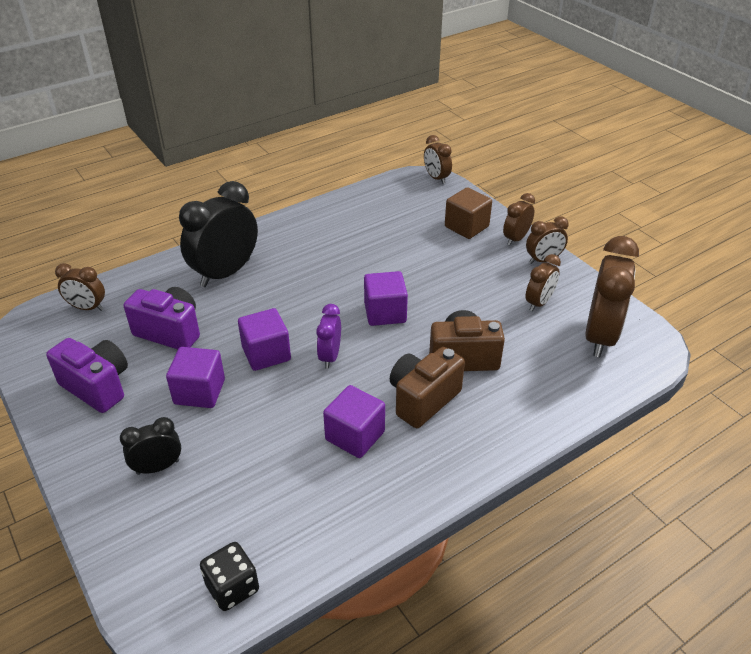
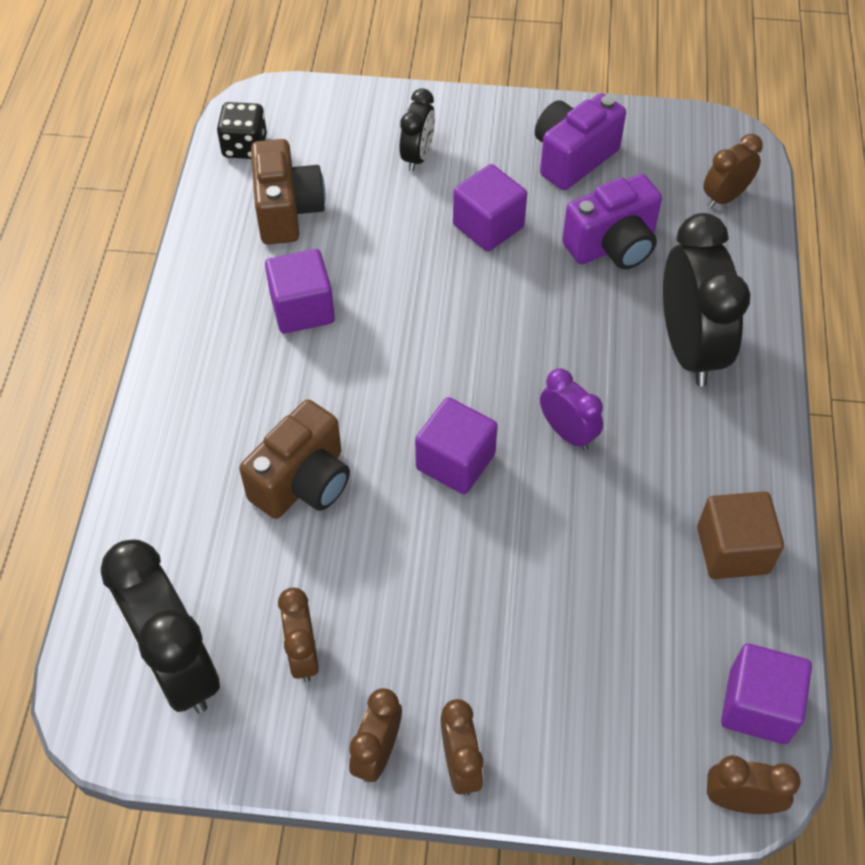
camera: 130 degrees right, 15 degrees up
purple camera [46,338,128,413] -> purple camera turned 150 degrees clockwise [535,93,626,190]
purple cube [238,308,291,371] -> purple cube moved to [721,644,812,744]
purple clock [316,304,341,369] -> purple clock moved to [540,369,603,450]
brown camera [390,347,465,428] -> brown camera moved to [251,139,326,245]
brown cube [445,187,492,239] -> brown cube moved to [697,491,784,579]
brown clock [585,236,639,357] -> black clock [101,539,220,713]

